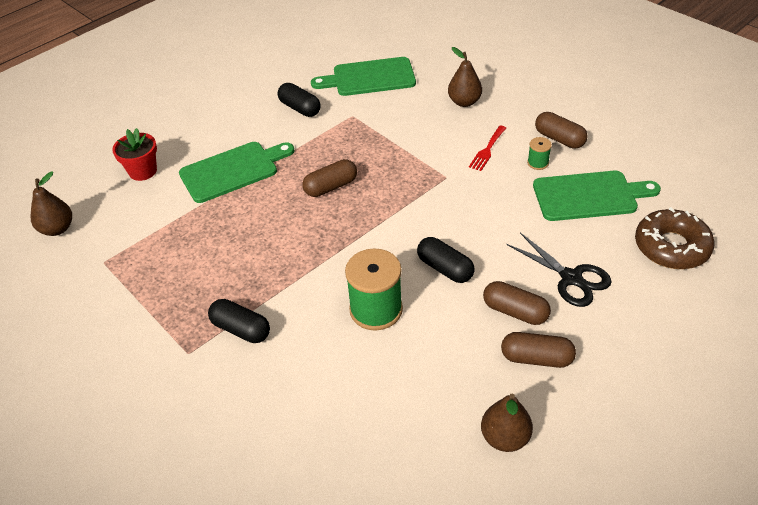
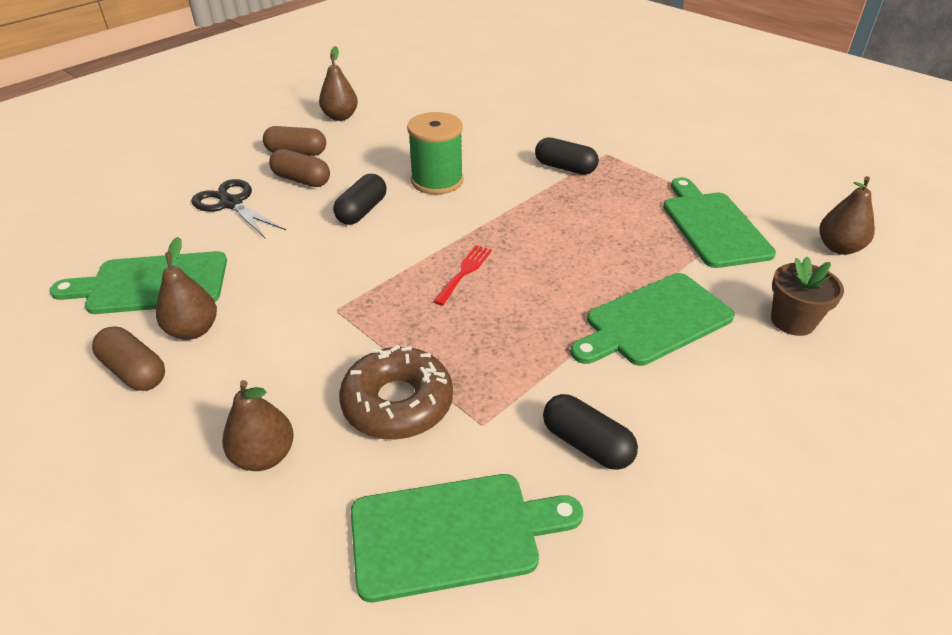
camera: 175 degrees right, 5 degrees down
red flower pot [112,128,157,181] -> brown flower pot [771,257,844,336]
brown capsule [302,159,357,197] -> none
black capsule [417,237,475,283] -> black capsule turned 75 degrees clockwise [333,174,387,225]
red fork [469,125,506,171] -> red fork moved to [433,245,492,306]
green spool [527,137,552,170] -> brown pear [156,237,217,340]
brown donut [635,207,715,269] -> brown donut moved to [339,345,453,439]
none -> green cutting board [663,178,776,268]

